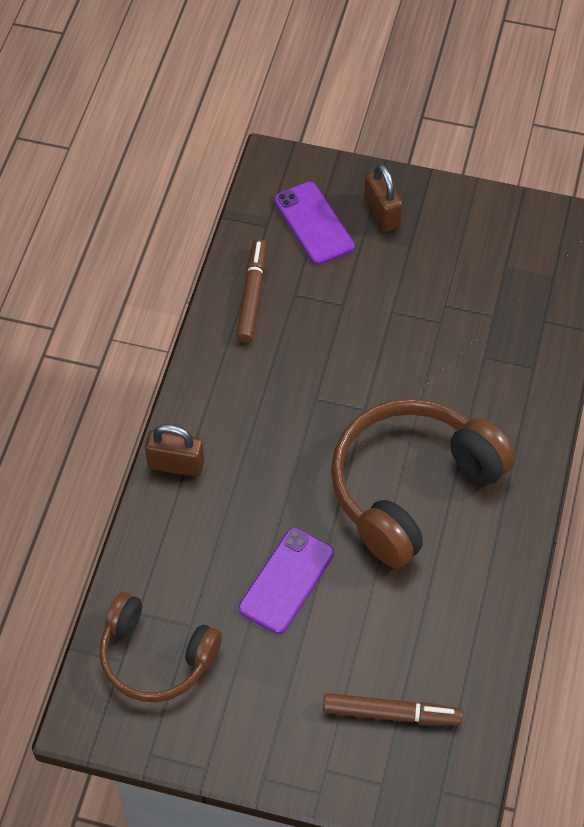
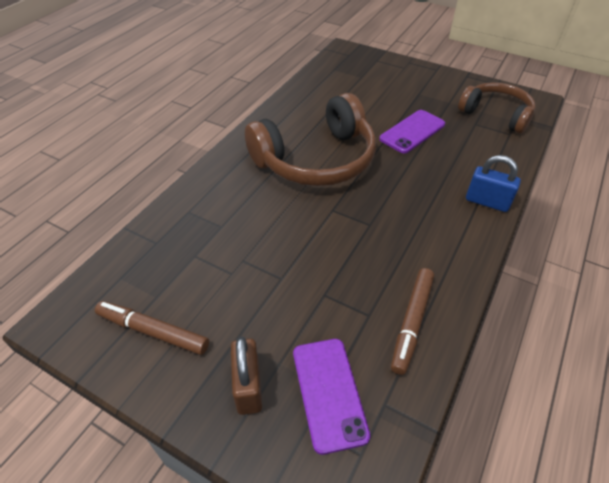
camera: 165 degrees left, 10 degrees down
brown padlock [145,424,204,477] -> blue padlock [466,155,521,212]
brown marker [323,693,463,725] -> brown marker moved to [95,301,209,355]

